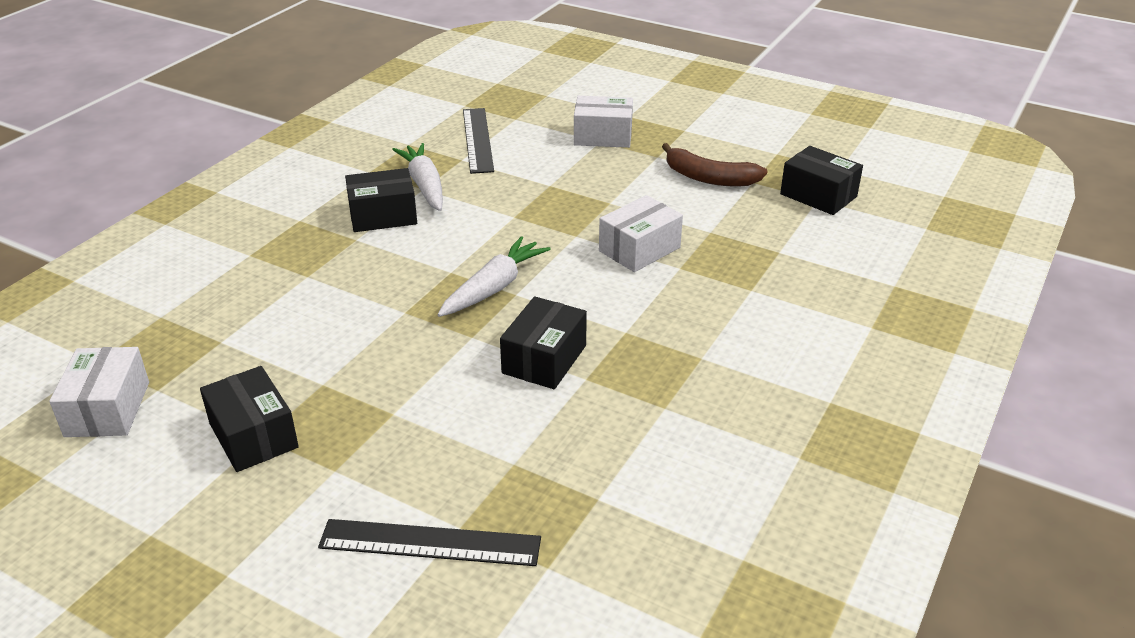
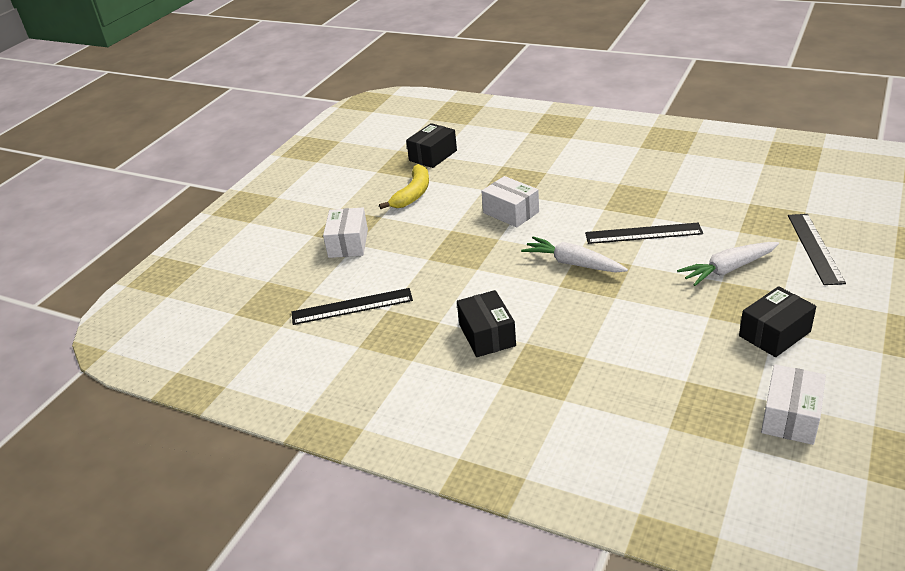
camera: 90 degrees left, 0 degrees up
white box [49,347,149,437] -> white box turned 60 degrees counterclockwise [761,364,826,445]
white carrot [392,143,443,211] -> white carrot moved to [677,242,779,286]
black box [500,296,587,389] -> black ruler [585,223,703,244]
brown banana [662,143,768,187] -> yellow banana [379,164,429,209]

